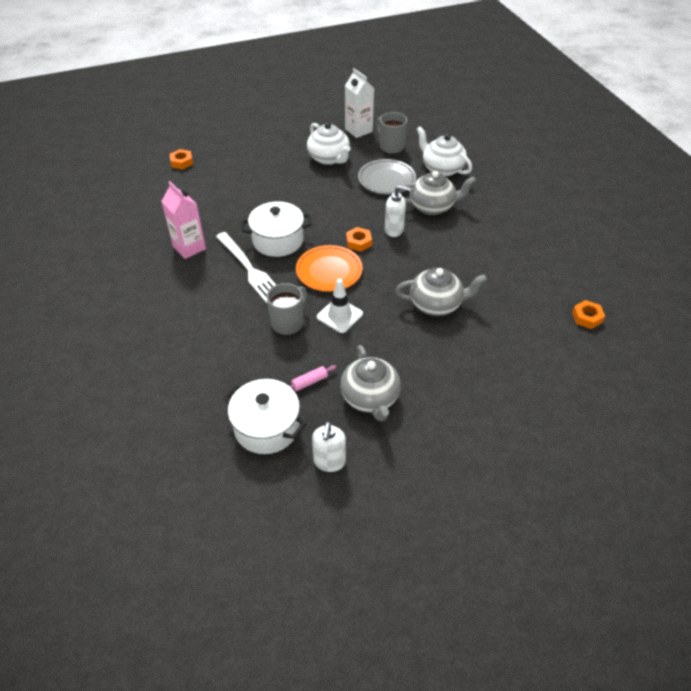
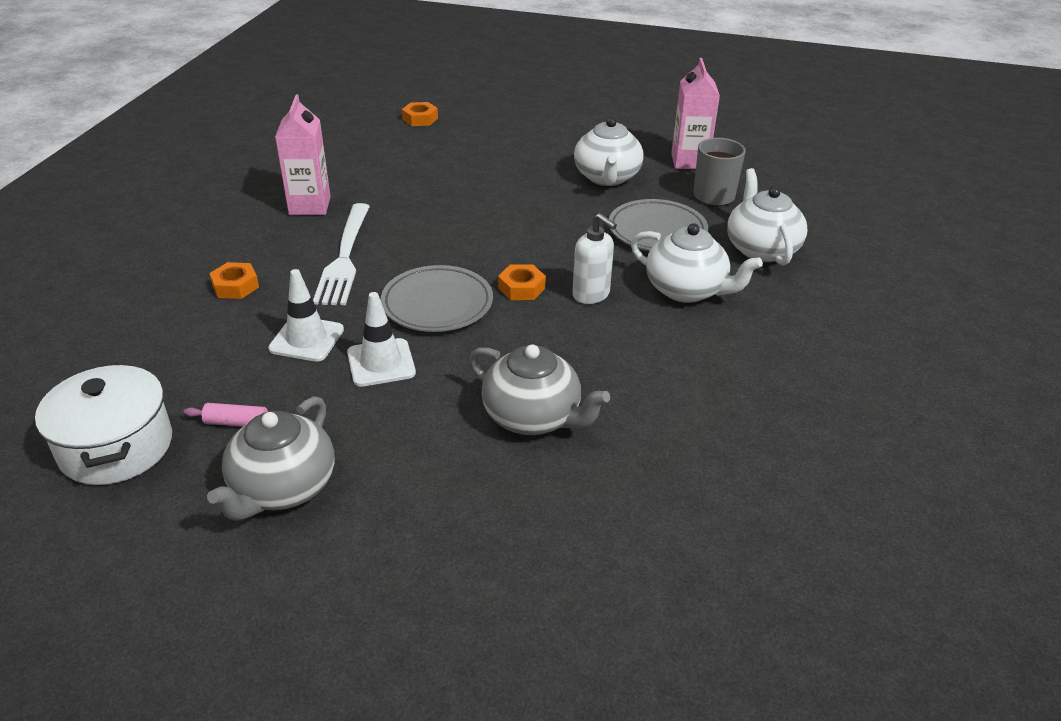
camera: 35 degrees right, 10 degrees down
white pot [241,201,312,257] -> none
grey mug [266,283,307,335] -> white traffic cone [268,269,344,362]
orange plate [296,245,363,292] -> grey plate [381,265,493,332]
white soap dispenser [312,422,346,472] -> none
white carton [345,68,374,138] -> pink carton [671,58,720,169]
grey teapot [399,171,476,215] -> white teapot [631,223,763,303]
orange nut [572,300,605,329] -> orange nut moved to [209,262,259,299]

